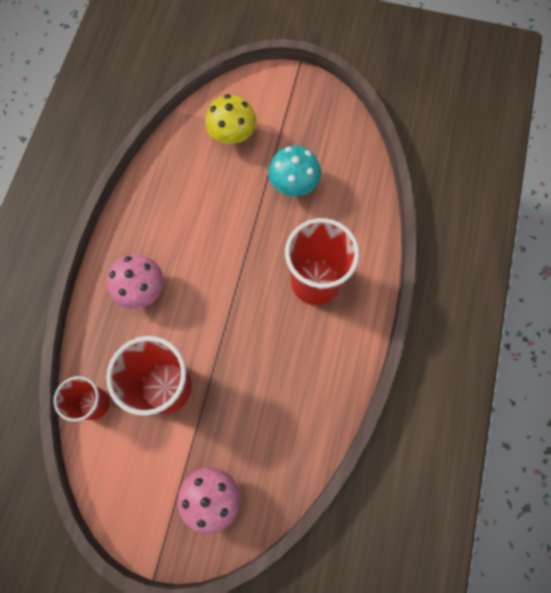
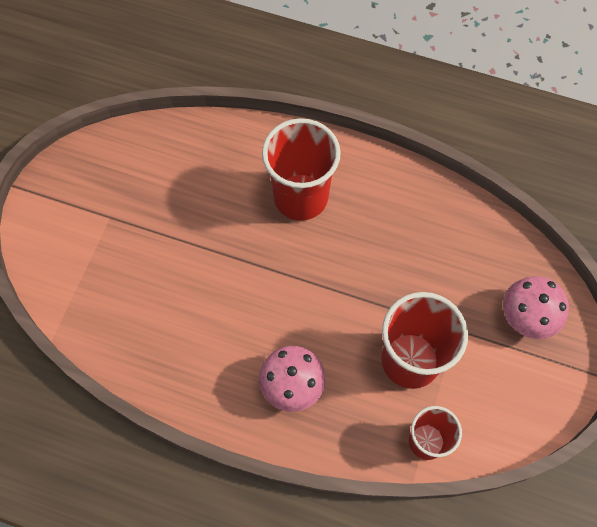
camera: 85 degrees left, 5 degrees down
yellow mushroom [205,94,256,144] -> none
turquoise mushroom [268,146,321,196] -> none

